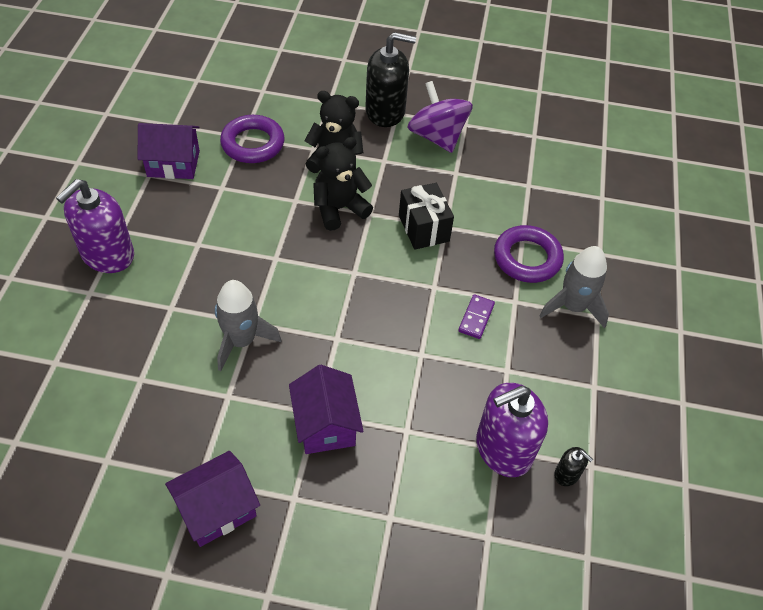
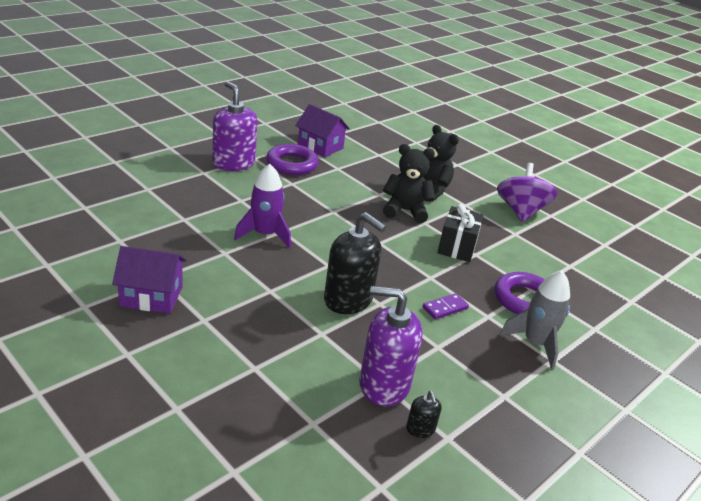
camera: 35 degrees right, 20 degrees down
purple soap dispenser [56,179,134,273] -> purple soap dispenser turned 75 degrees clockwise [212,81,258,171]
grey rocket [215,280,281,371] -> purple rocket [234,164,291,248]
purple ring [220,115,285,163] -> purple ring moved to [266,144,319,175]
purple house [289,365,364,454] -> none
black soap dispenser [365,32,416,127] -> black soap dispenser moved to [324,212,386,314]

